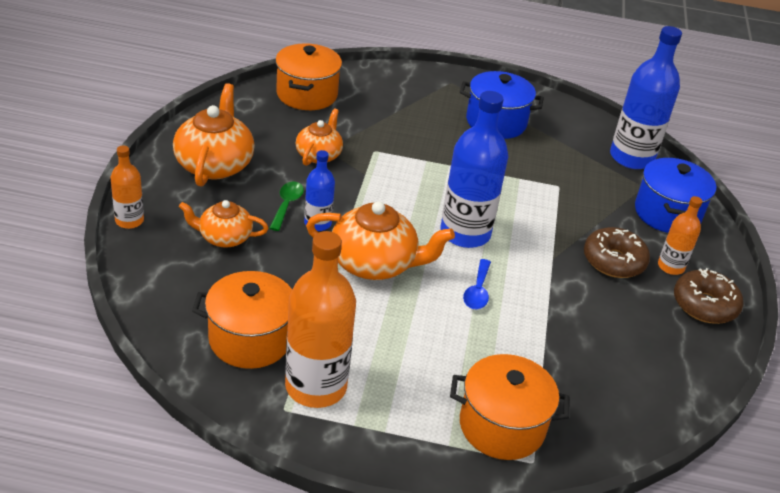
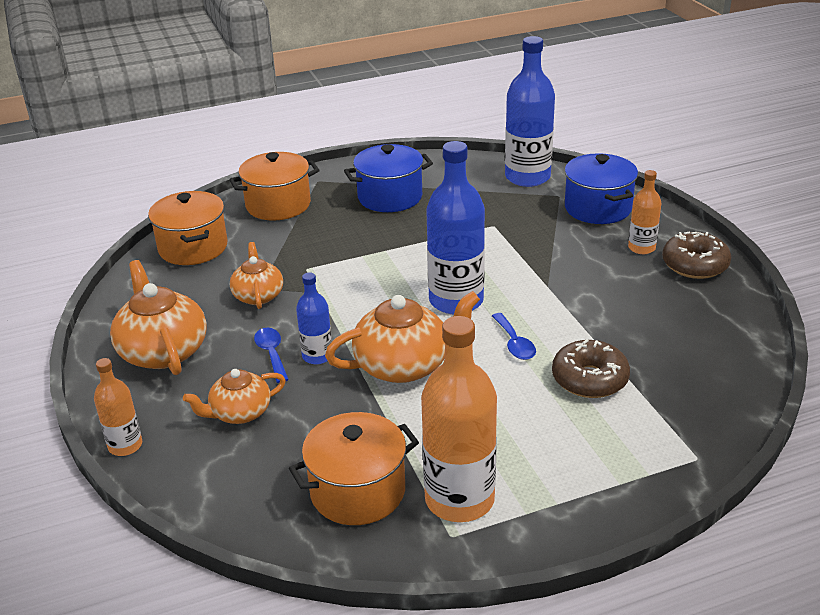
camera: 25 degrees left, 5 degrees down
green spoon [269,182,304,231] -> blue spoon [254,328,289,383]
orange pot [450,354,570,460] -> orange pot moved to [229,152,319,220]
brown donut [584,227,650,278] -> brown donut moved to [552,339,630,398]

